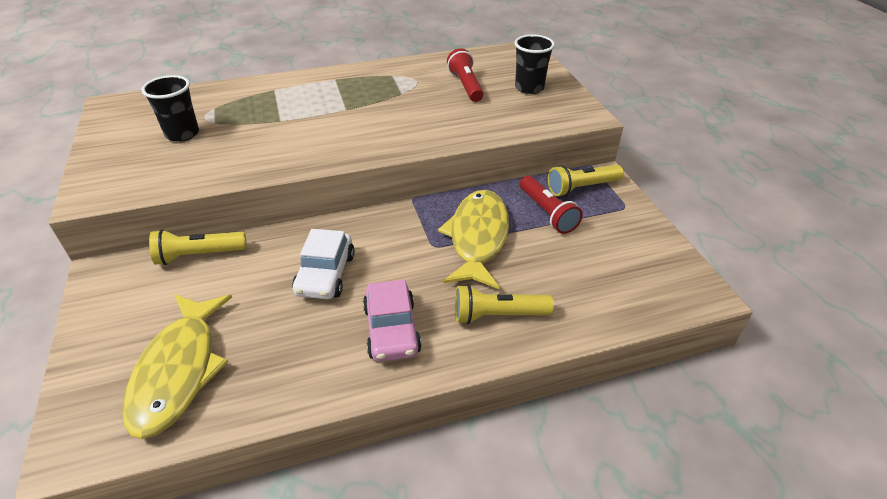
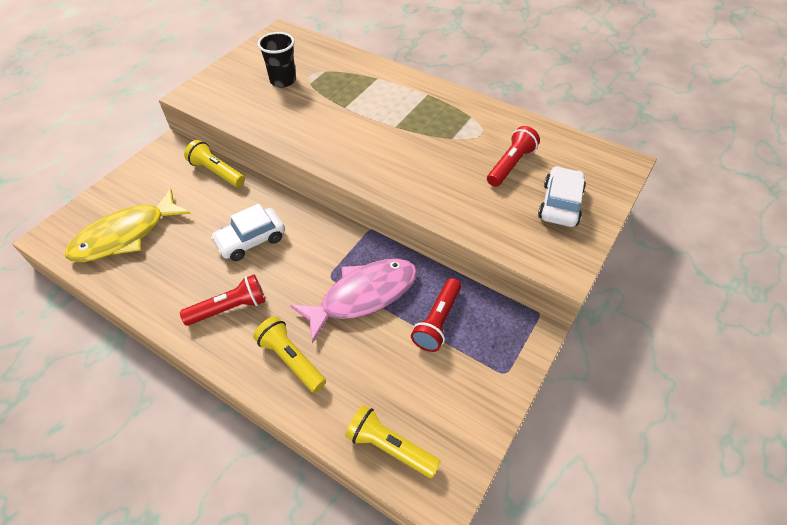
camera: 50 degrees right, 10 degrees up
pink car [363,280,422,362] -> red flashlight [180,274,266,326]
yellow fish [438,190,509,289] -> pink fish [290,259,417,344]
black cup [514,34,555,94] -> white car [538,166,586,227]
yellow flashlight [548,165,624,196] -> yellow flashlight moved to [345,405,441,478]

